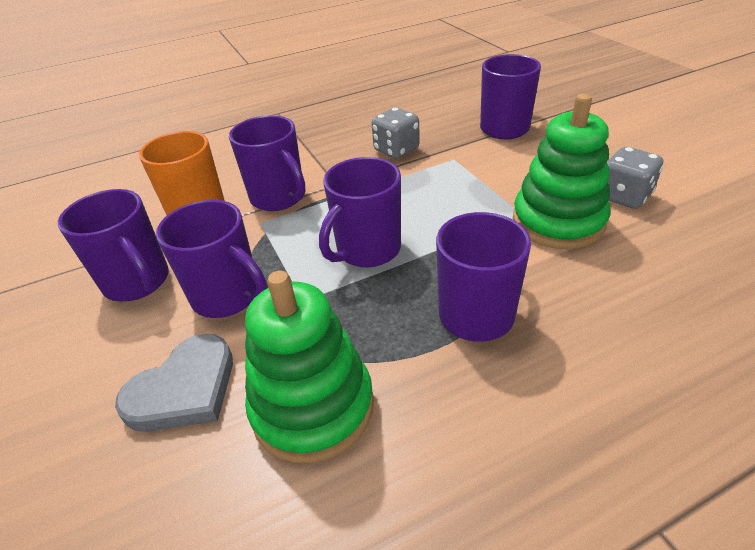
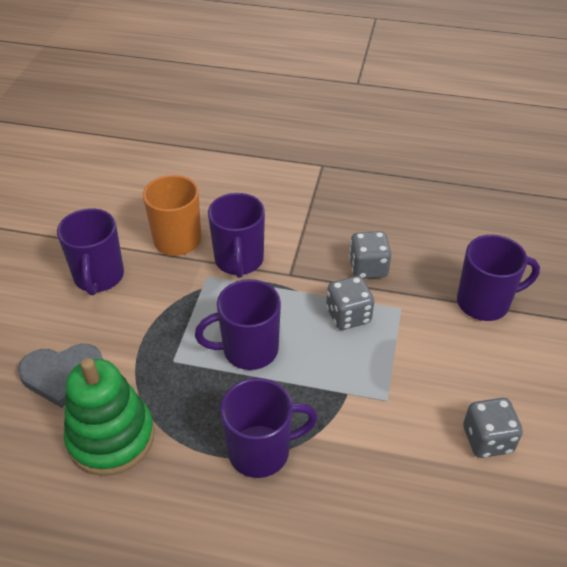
camera: 35 degrees right, 5 degrees up
purple mug [156,200,267,318] -> none
green stacking toy [513,94,610,249] -> none
none -> grey dice [326,276,374,330]

